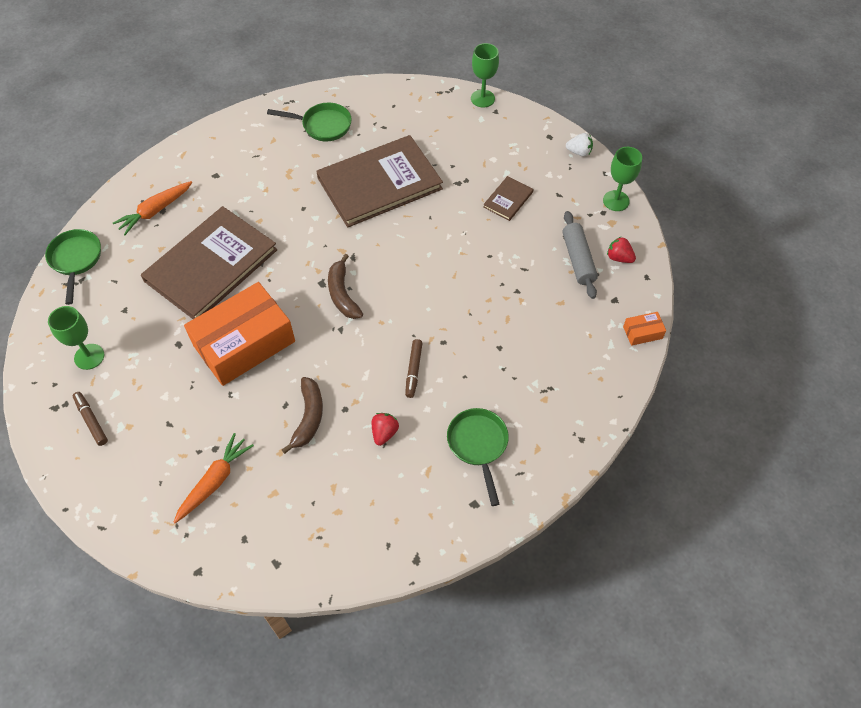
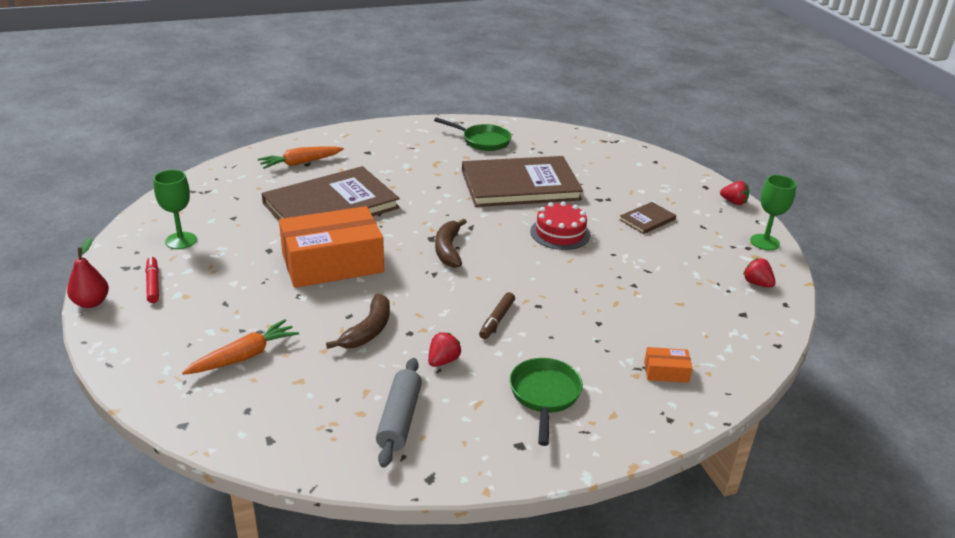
camera: 15 degrees right, 25 degrees down
green pan [45,229,101,305] -> none
brown marker [73,392,108,446] -> red marker [146,257,159,303]
green goblet [471,43,499,107] -> none
grey rolling pin [562,211,598,299] -> grey rolling pin moved to [376,358,422,468]
white strawberry [566,133,593,157] -> red strawberry [720,181,749,205]
orange box [623,312,666,346] -> orange box moved to [644,347,693,383]
none -> red pear [67,238,109,308]
none -> red cake [530,201,590,250]

